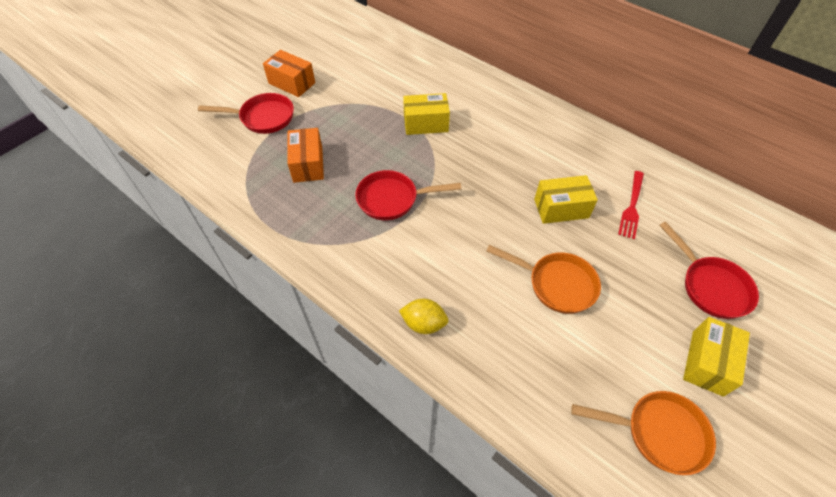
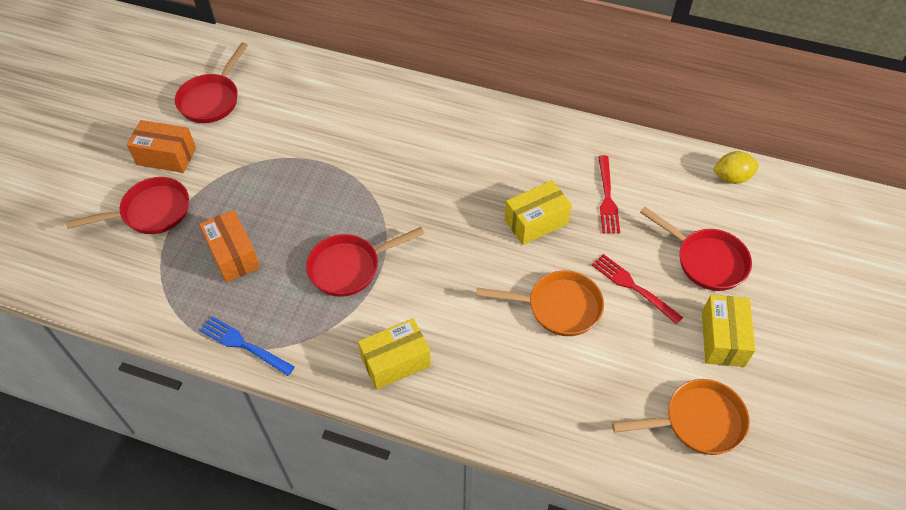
camera: 20 degrees left, 0 degrees up
yellow lemon [399,299,449,334] -> yellow lemon moved to [713,151,759,184]
yellow box [403,93,450,135] -> yellow box moved to [358,318,431,390]
none -> red pan [175,42,248,123]
none -> blue fork [200,316,295,376]
none -> red fork [592,254,683,325]

